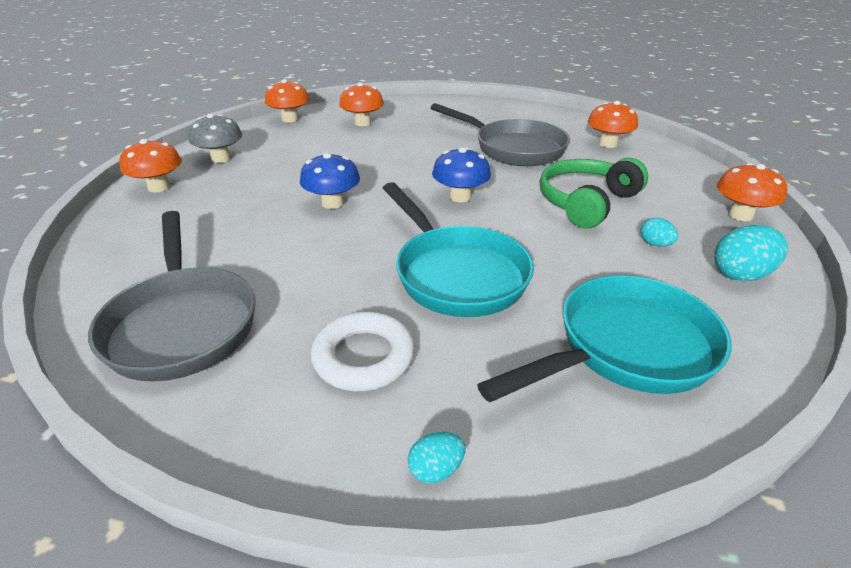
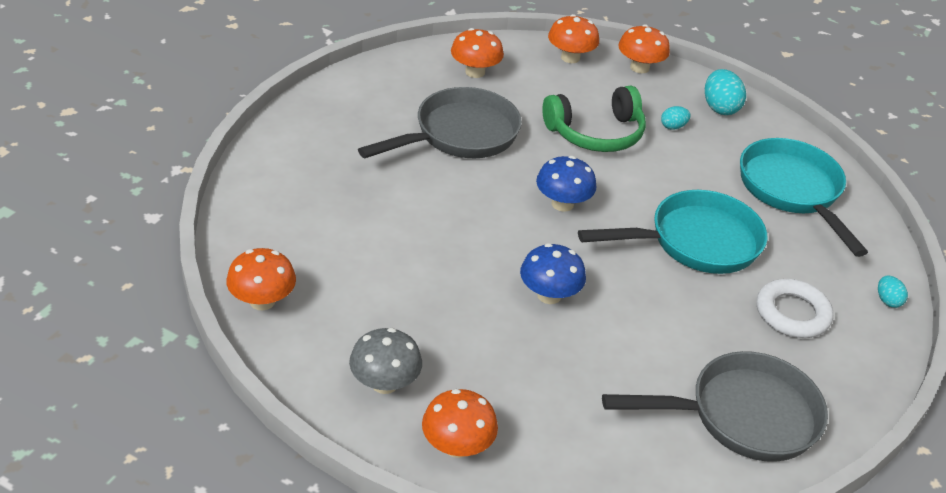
camera: 80 degrees left, 5 degrees up
orange mushroom [339,83,384,126] -> orange mushroom moved to [548,14,599,63]
green headphones [540,158,648,228] -> green headphones turned 75 degrees counterclockwise [542,86,646,152]

